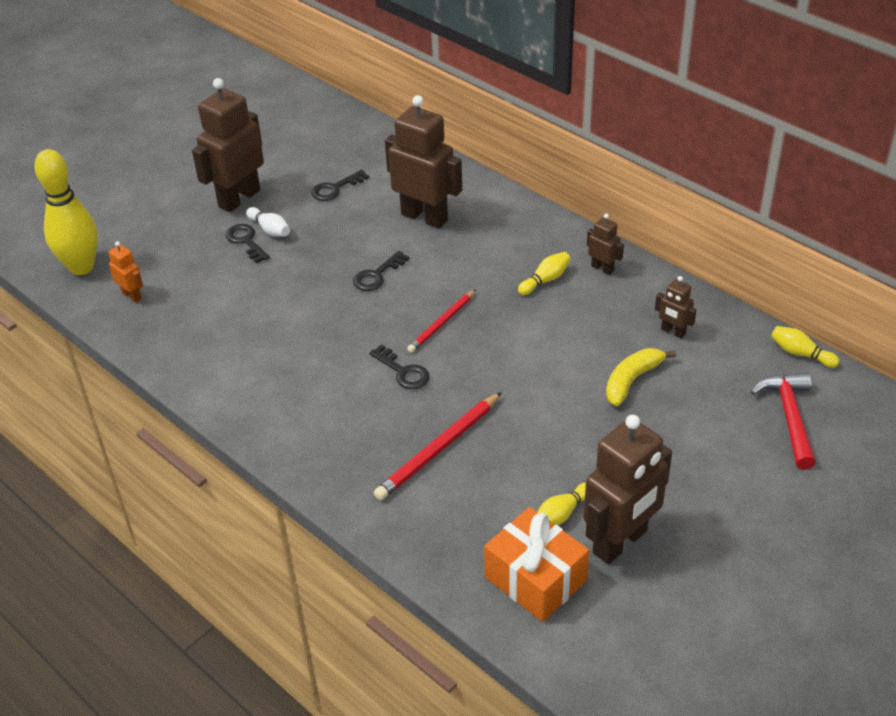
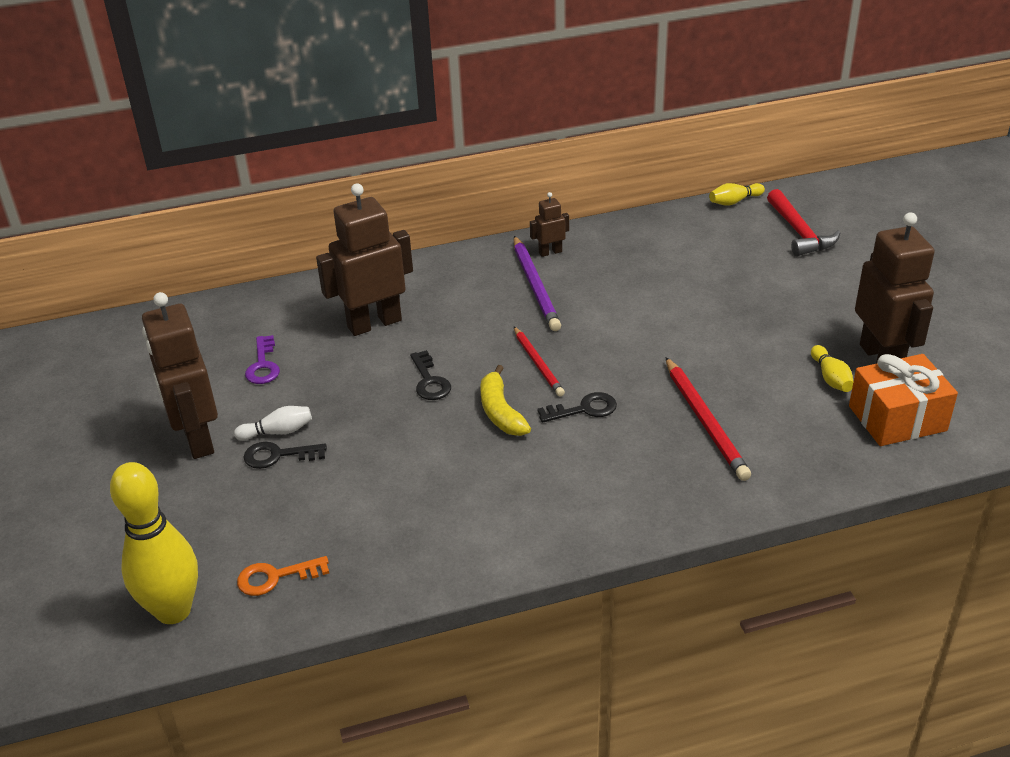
camera: 60 degrees left, 5 degrees down
orange robot [108,241,143,302] -> orange key [237,556,329,596]
black key [311,170,369,201] -> purple key [245,335,280,384]
yellow bowling pin [518,252,571,295] -> purple pencil [514,236,561,331]
yellow banana [606,348,676,406] -> yellow banana moved to [480,365,531,436]
brown robot [655,276,697,339] -> none
red hammer [751,373,816,470] -> red hammer turned 135 degrees counterclockwise [767,189,840,256]

